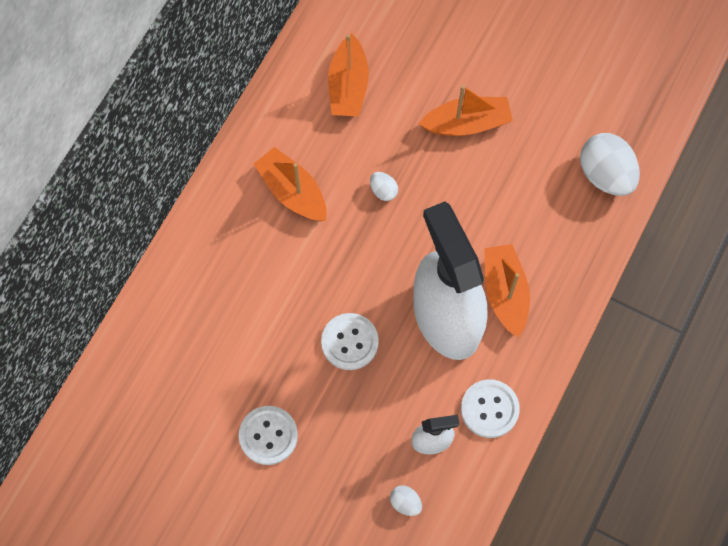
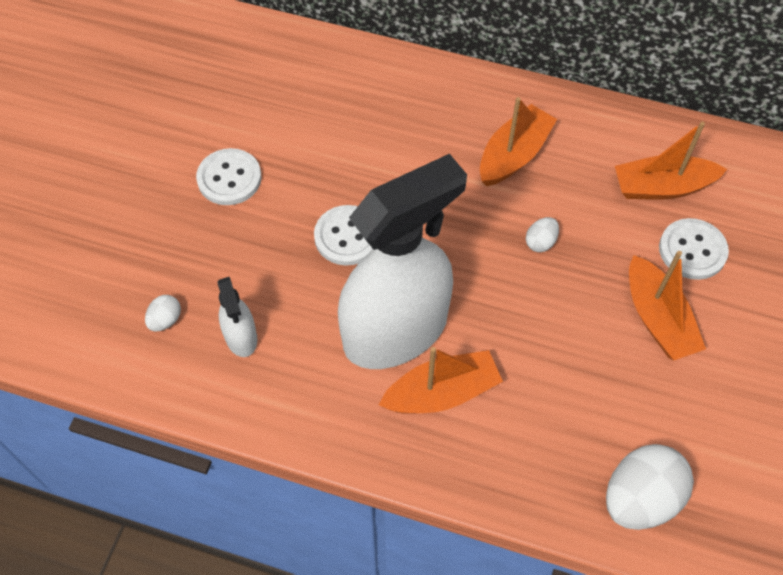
camera: 80 degrees right, 10 degrees down
white button [461,379,520,438] -> white button moved to [659,218,729,280]

